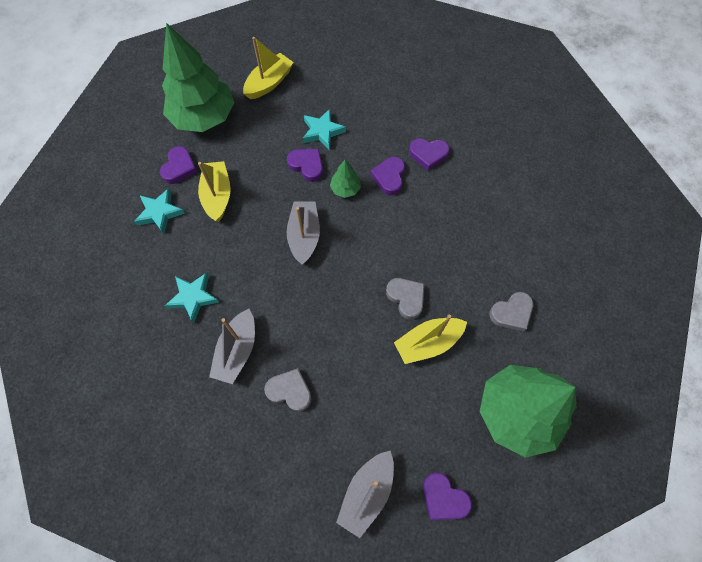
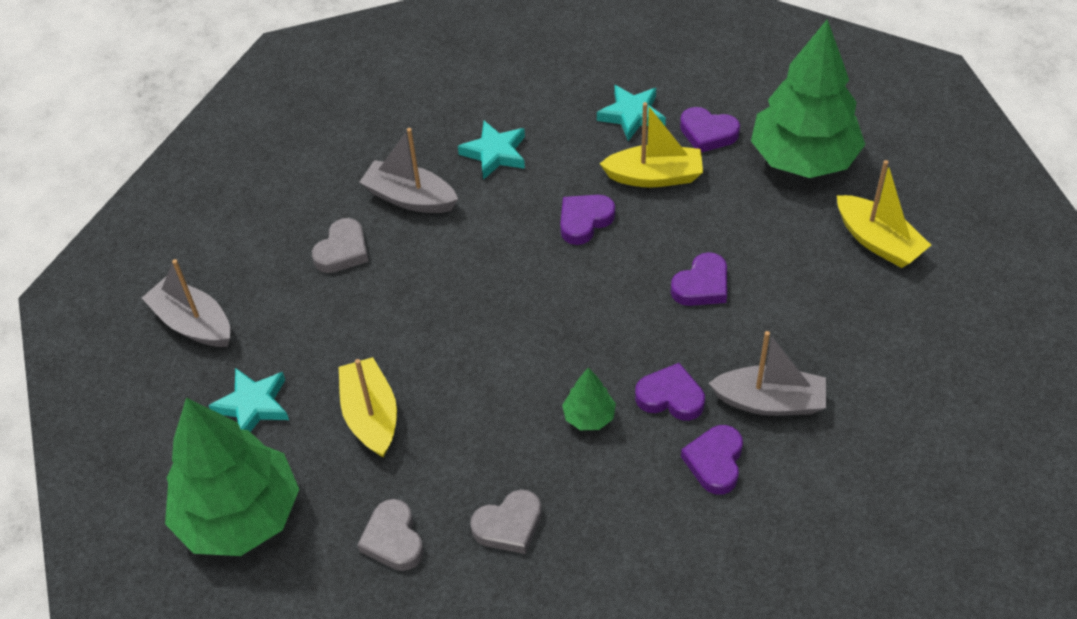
camera: 100 degrees right, 15 degrees down
grey boat [287,201,320,265] -> grey boat moved to [709,331,826,416]
turquoise star [303,109,346,150] -> turquoise star moved to [208,368,289,432]
green tree [330,160,361,198] -> green tree moved to [562,367,616,430]
grey heart [386,278,424,319] -> grey heart moved to [470,489,542,554]
purple heart [423,472,472,520] -> purple heart moved to [560,195,615,245]

